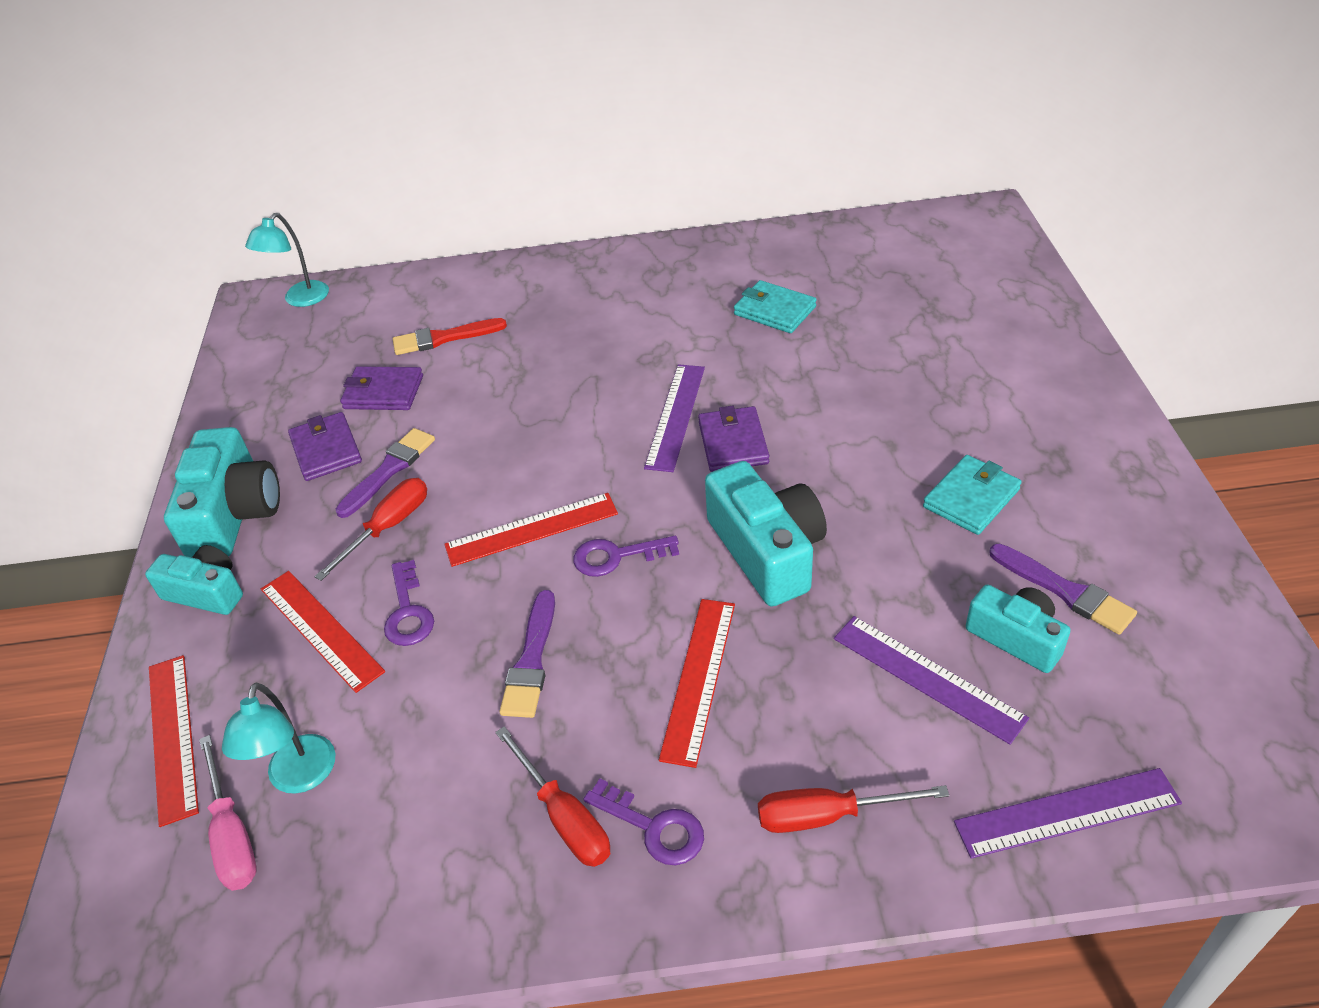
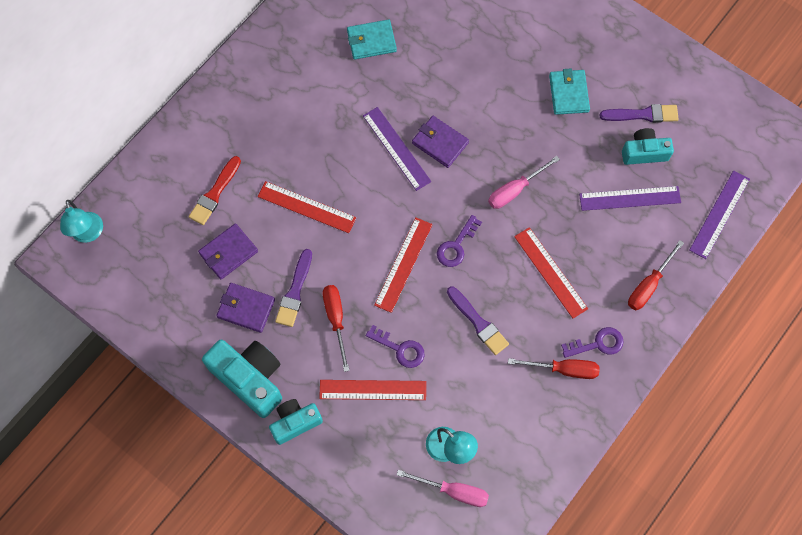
camera: 50 degrees left, 25 degrees up
red ruler [149,655,199,827] -> red ruler moved to [258,181,356,233]
purple brush [336,428,435,518] -> purple brush turned 150 degrees counterclockwise [275,249,312,327]
turquoise camera [705,461,827,607] -> pink screwdriver [488,156,560,209]

